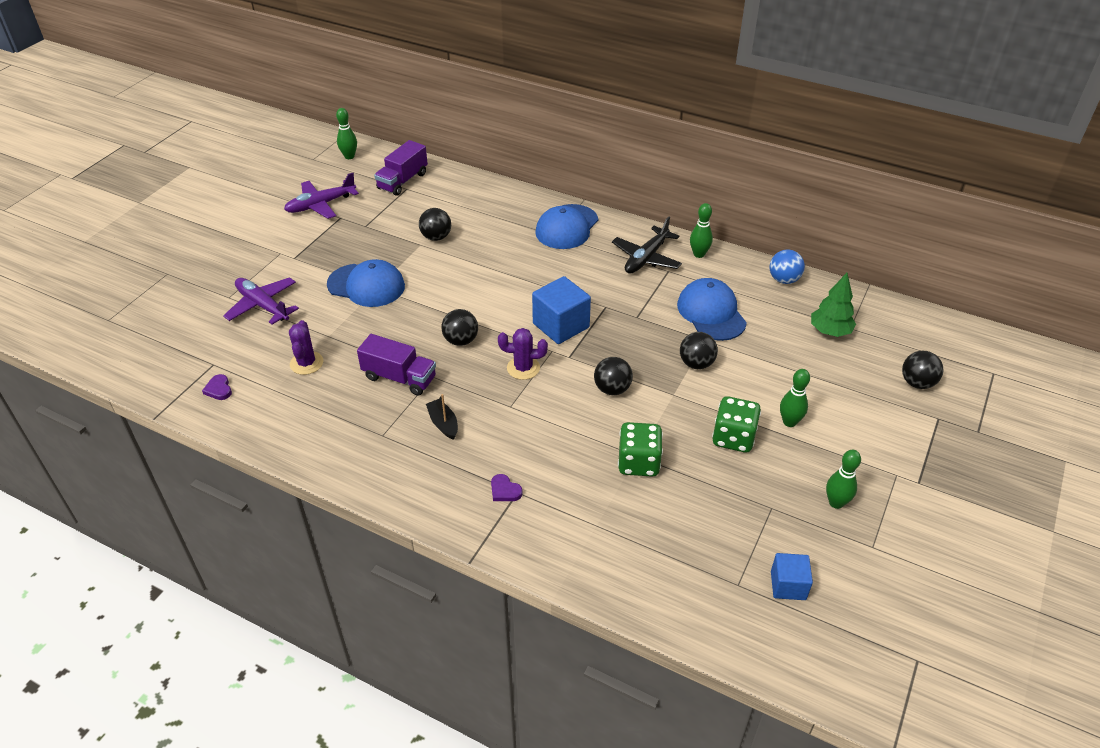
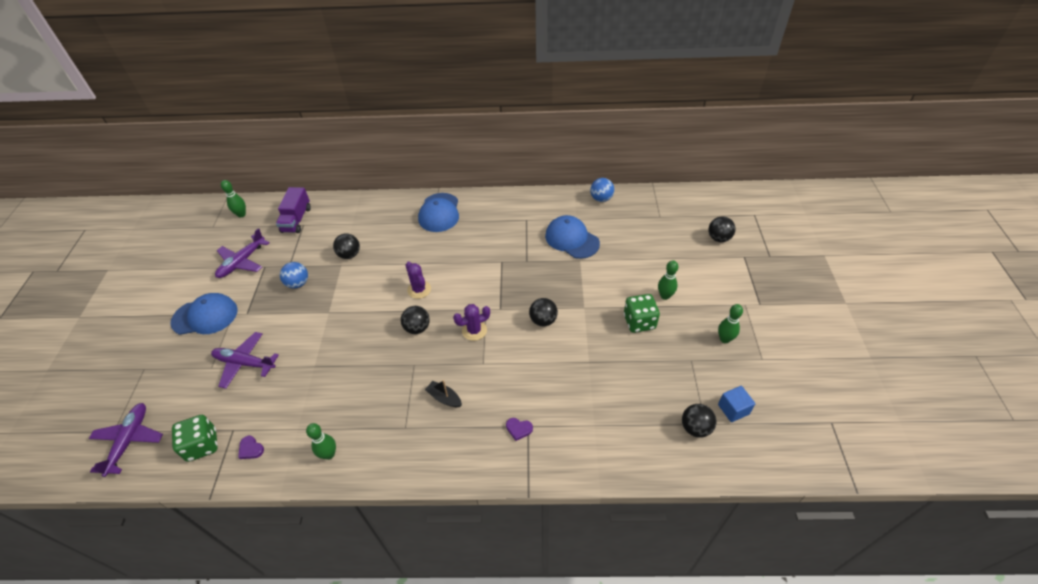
camera: 25 degrees left, 5 degrees up
purple cactus [289,320,323,375] -> purple cactus moved to [406,262,431,299]
blue cap [327,259,405,307] -> blue cap moved to [170,293,237,335]
purple truck [357,334,436,396] -> none
blue cube [532,276,591,344] -> none
black plane [612,216,682,274] -> none
green dice [618,422,663,477] -> green dice moved to [172,415,218,462]
black ball [680,332,718,369] -> black ball moved to [682,404,717,437]
green bowling pin [690,203,713,258] -> green bowling pin moved to [306,423,336,460]
green tree [811,273,856,337] -> none
none -> purple plane [89,403,163,477]
none -> blue ball [280,262,308,289]

